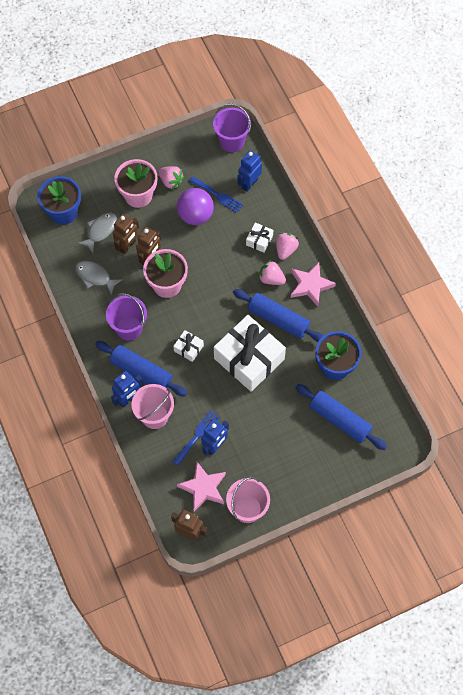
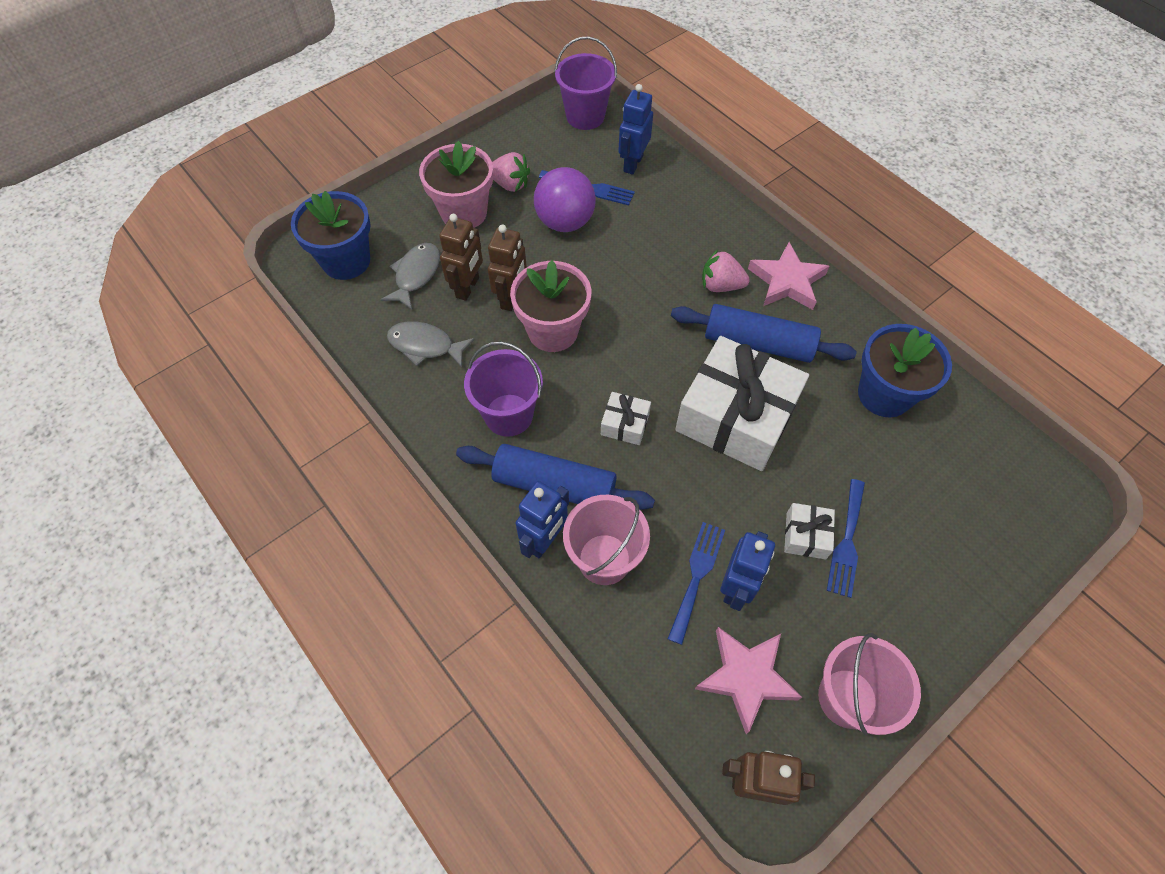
camera: 15 degrees left, 5 degrees down
white gift [246,223,273,253] -> white gift moved to [784,503,835,559]
pink strawberry [276,232,299,260] -> none
blue rolling pin [295,384,387,450] -> none
none -> blue fork [827,479,865,598]

